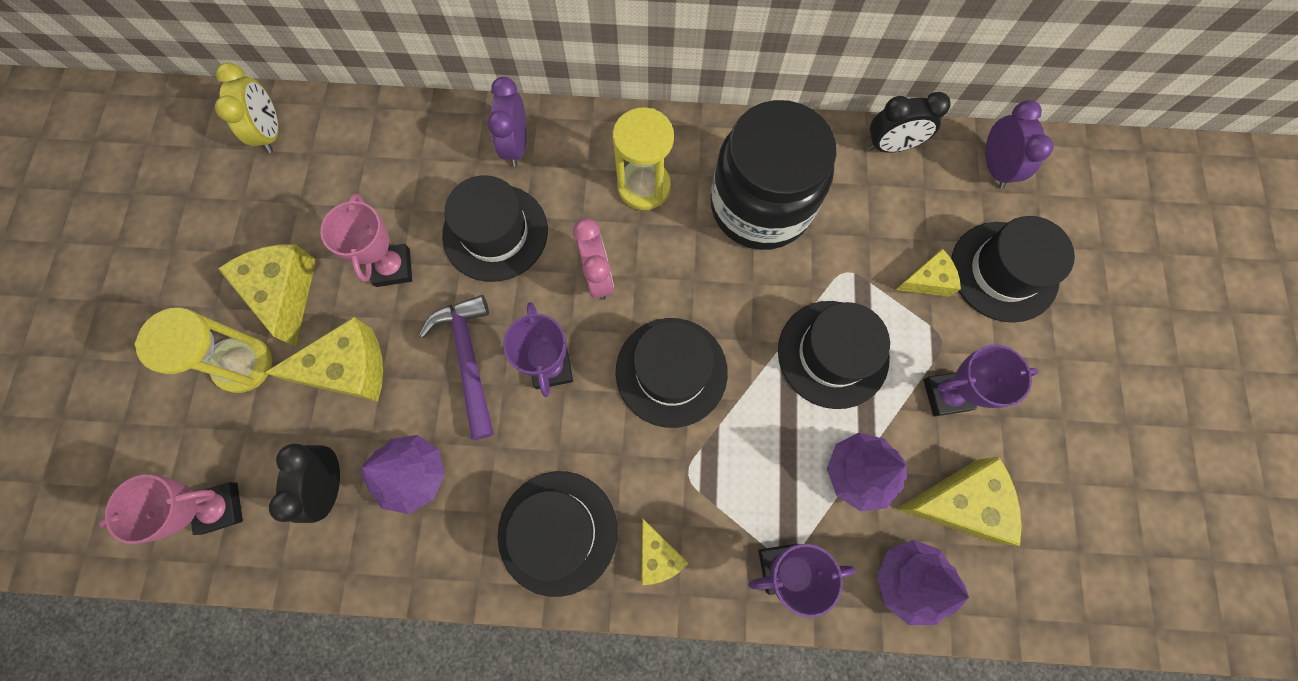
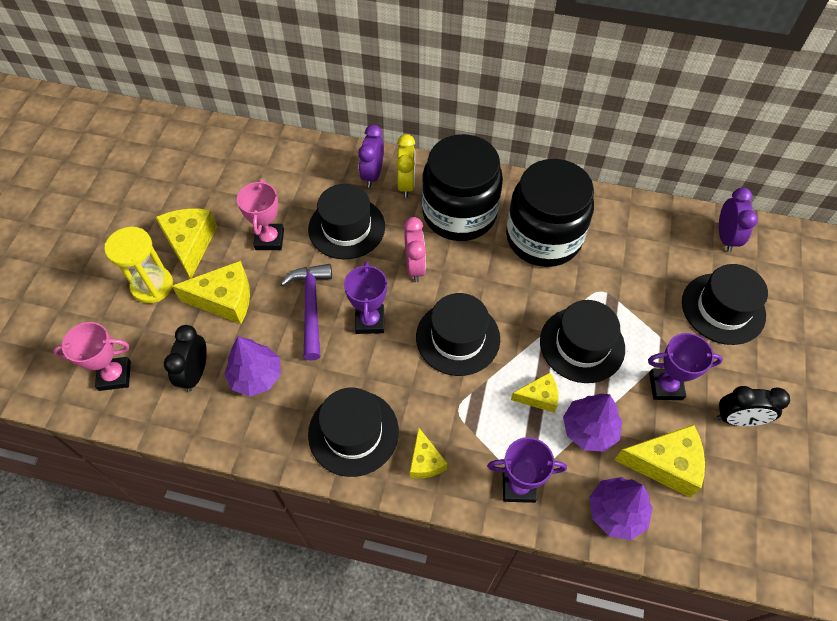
camera: 10 degrees right, 15 degrees down
yellow clock [215,63,279,153] -> yellow clock moved to [396,134,415,198]
yellow hourglass [613,107,674,210] -> black jar [422,134,503,241]
black clock [868,92,950,153] -> black clock moved to [717,386,790,426]
yellow cheese [896,249,961,297] -> yellow cheese moved to [511,372,558,412]

